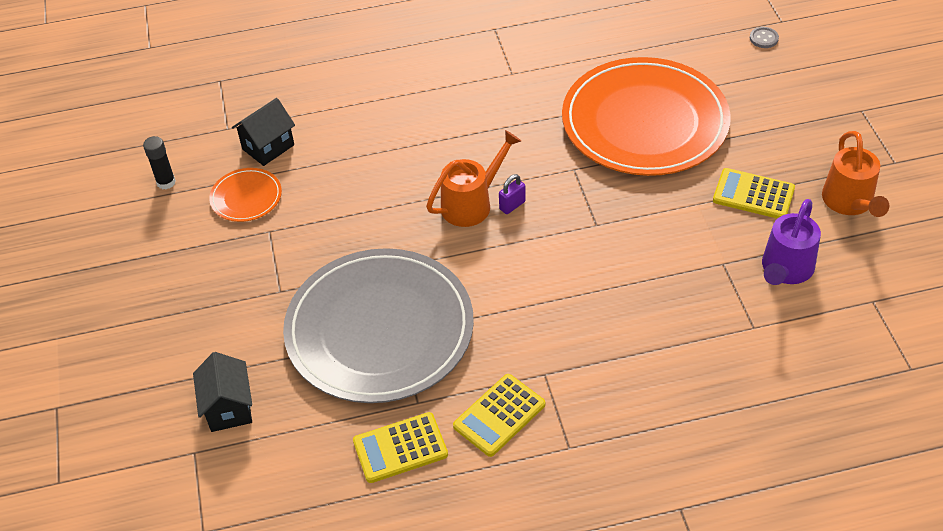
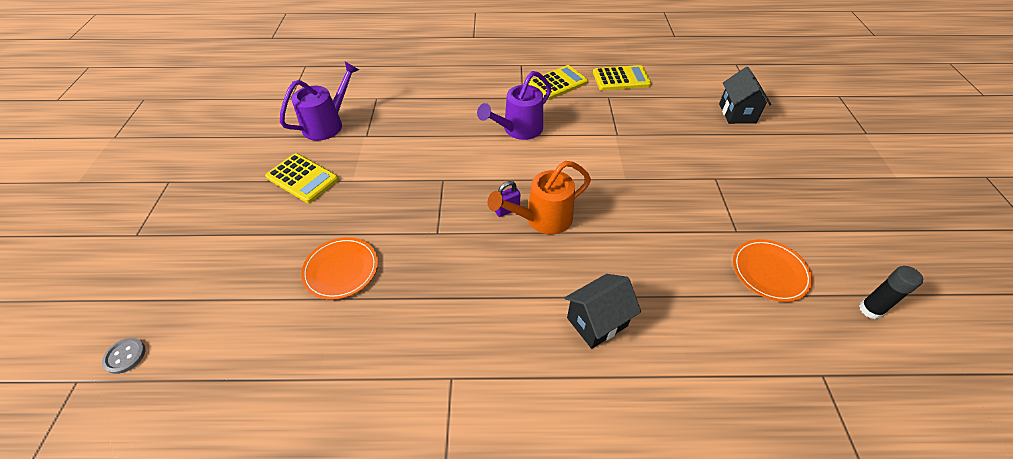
camera: 170 degrees left, 0 degrees up
black house [232,98,295,166] -> black house moved to [564,274,641,349]
grey plate [283,248,474,403] -> none
orange plate [562,57,731,176] -> orange plate [301,237,378,300], size x0.42
orange watering can [822,131,890,217] -> none
none -> purple watering can [477,71,551,140]

